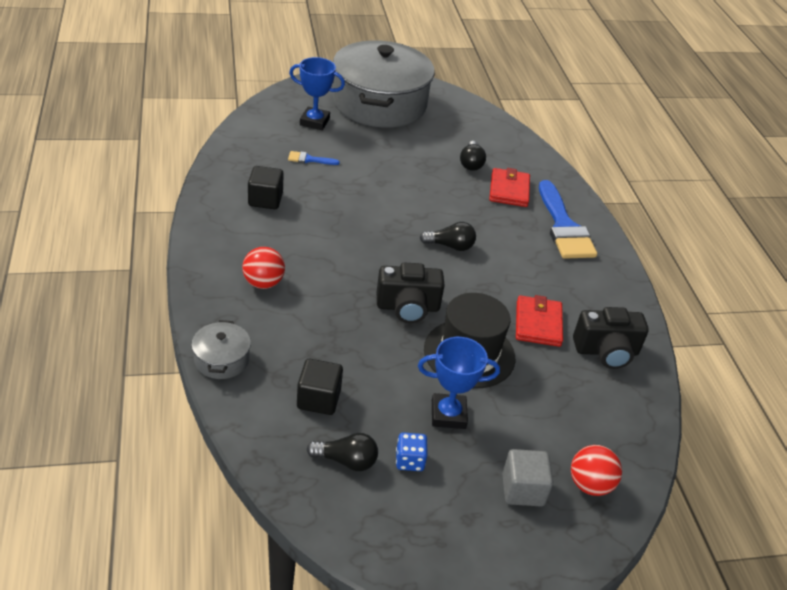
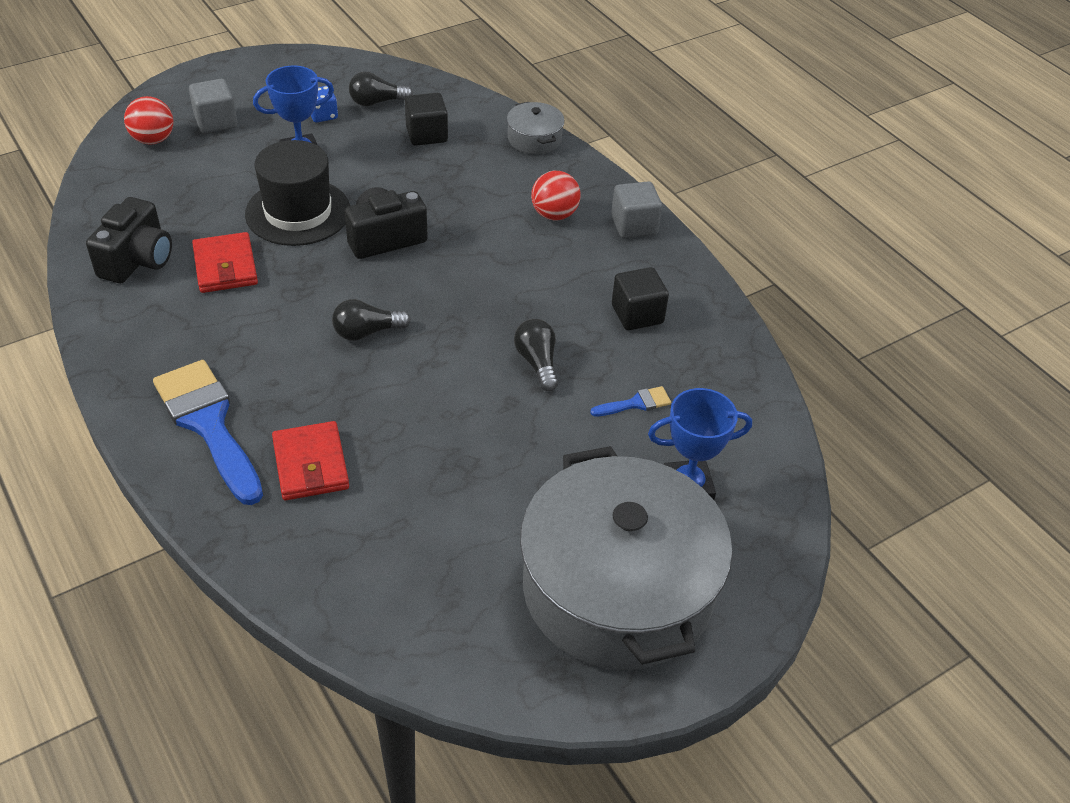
camera: 160 degrees right, 5 degrees up
black light bulb [460,141,486,171] -> black light bulb moved to [514,319,558,391]
black camera [573,307,649,369] -> black camera turned 135 degrees clockwise [86,197,172,283]
none -> grey cube [611,181,662,238]

